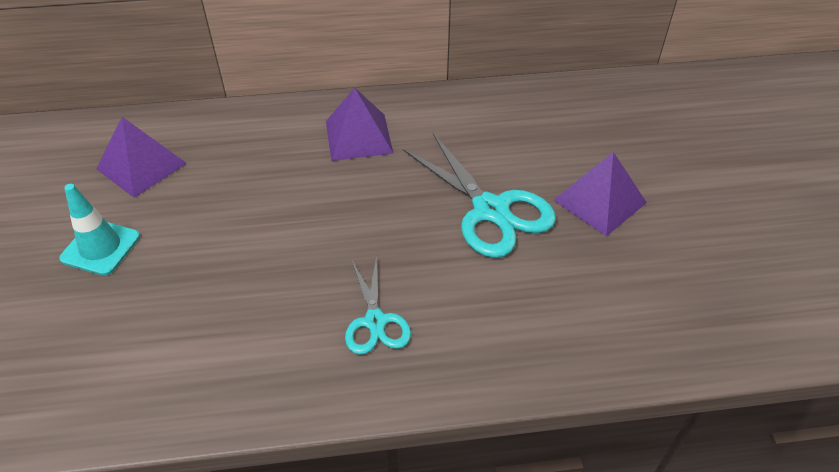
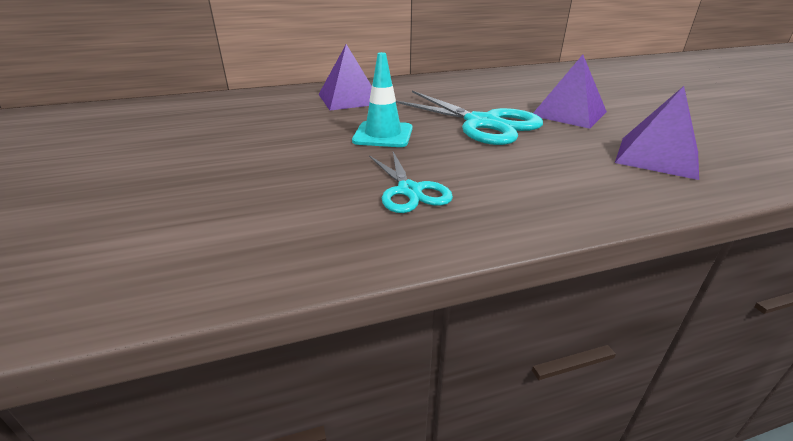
camera: 10 degrees left, 15 degrees down
turquoise traffic cone [59,184,140,276] -> turquoise traffic cone moved to [352,52,413,147]
purple pyramid [96,117,187,198] -> purple pyramid moved to [615,86,699,180]

